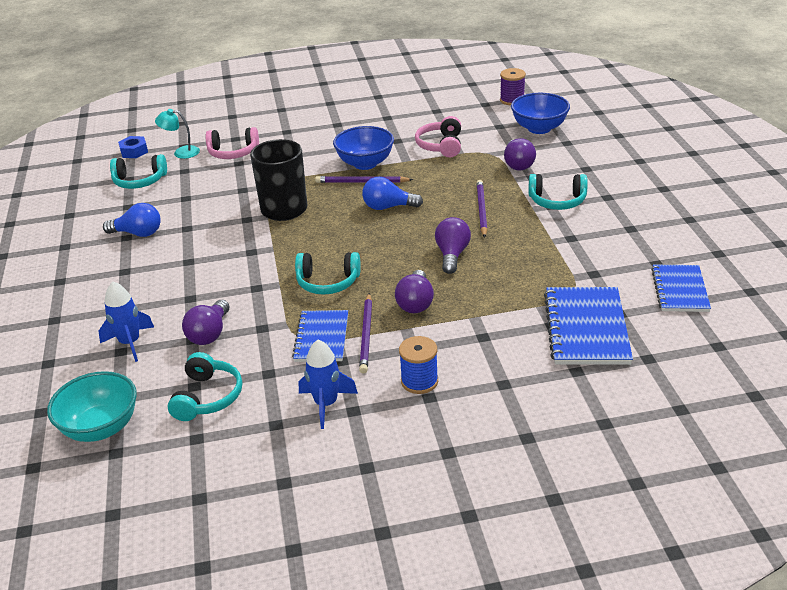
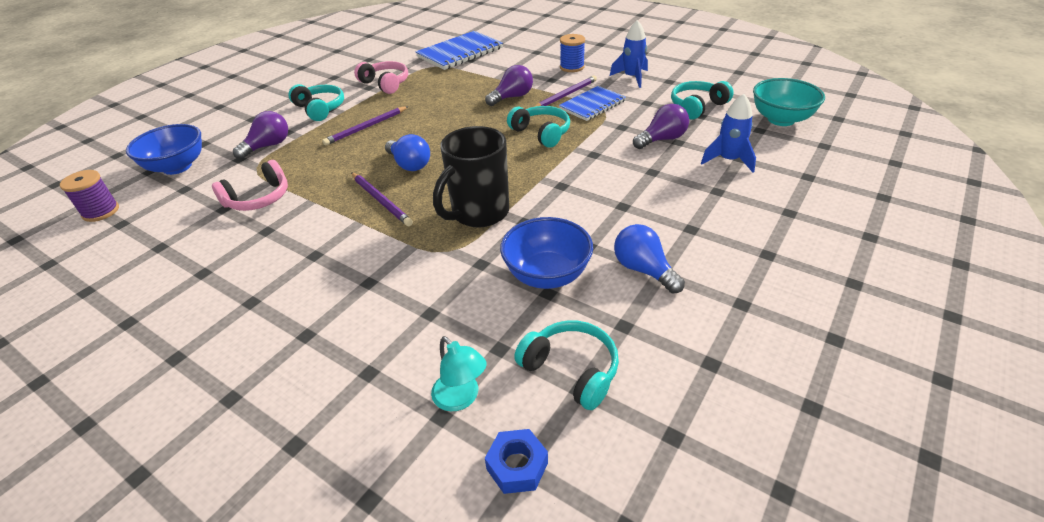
camera: 135 degrees left, 5 degrees up
pink headphones [206,127,259,159] -> pink headphones moved to [354,61,408,94]
blue bowl [333,126,394,170] -> blue bowl moved to [500,217,593,289]
purple light bulb [435,217,471,274] -> none
blue notebook [651,265,711,312] -> none

